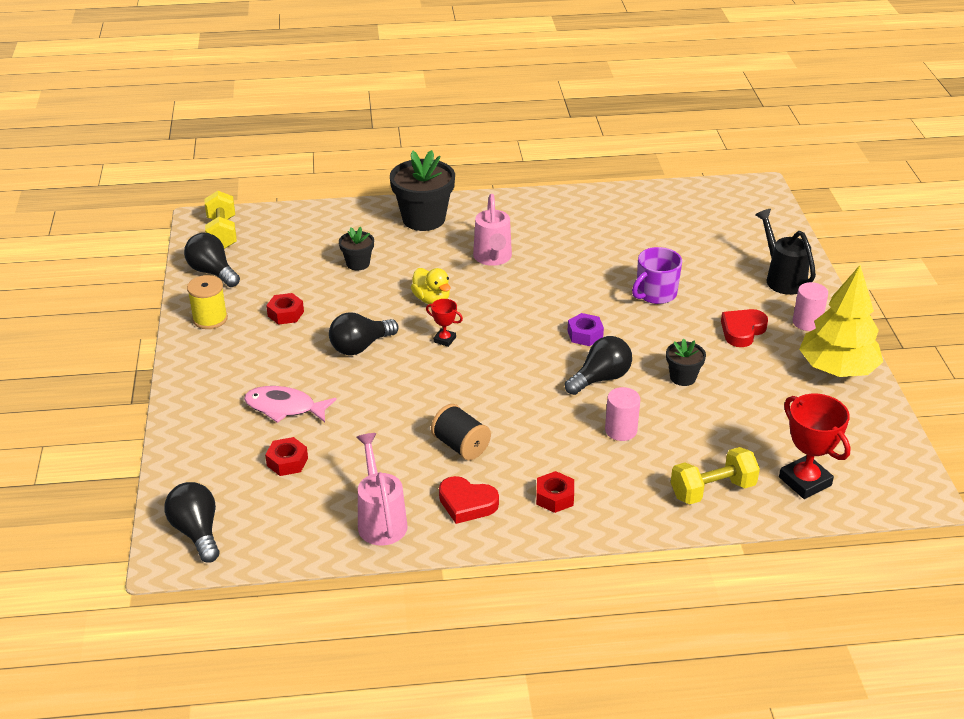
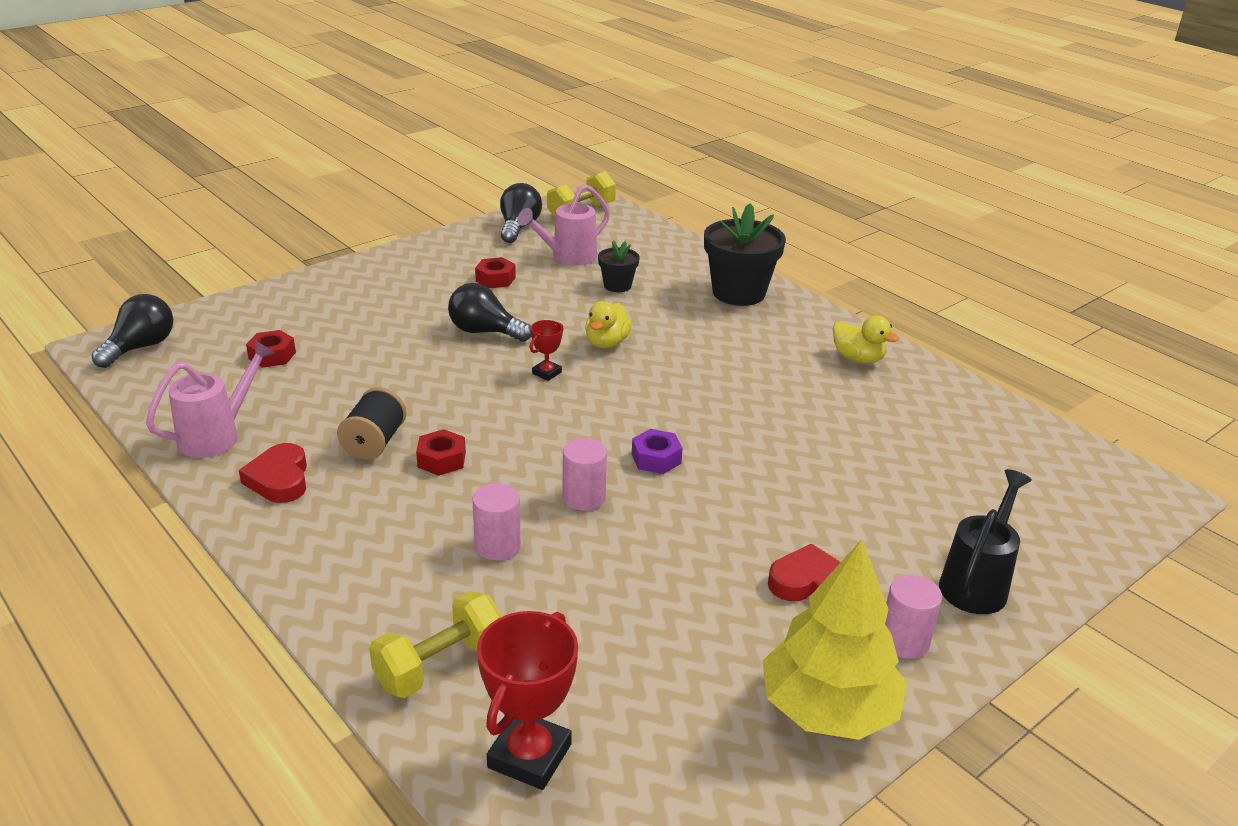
camera: 55 degrees right, 5 degrees down
yellow spool [187,275,228,329] -> none
pink fish [244,386,337,423] -> none
red trophy [426,299,463,347] -> red trophy turned 45 degrees clockwise [530,320,564,381]
pink watering can [473,194,512,266] -> pink watering can moved to [517,184,610,266]
red nut [536,471,574,513] -> red nut moved to [416,429,466,476]
black light bulb [565,336,632,395] -> pink cylinder [563,438,607,511]
purple mug [632,247,682,304] -> none
black flower pot [666,339,706,386] -> none
yellow dumbbell [671,447,760,505] -> yellow dumbbell turned 75 degrees counterclockwise [369,591,502,698]
none -> yellow duck [833,315,899,363]

